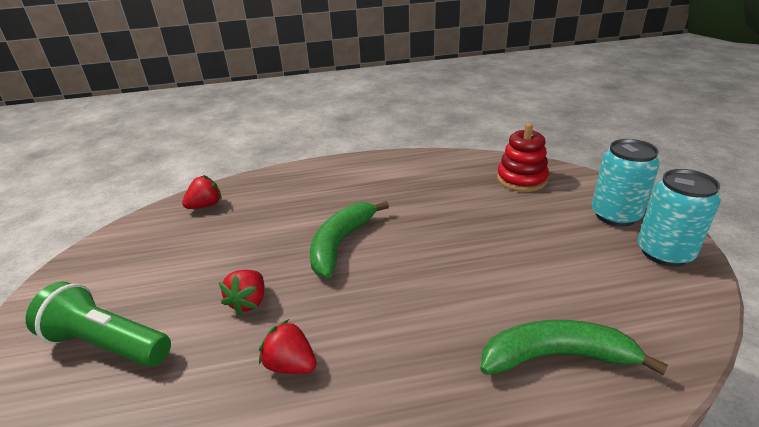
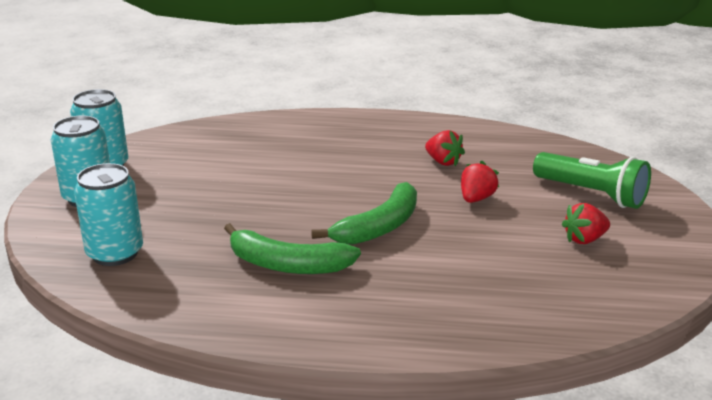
camera: 165 degrees left, 5 degrees down
red strawberry [182,175,222,209] -> red strawberry moved to [562,203,610,244]
green banana [480,320,668,375] -> green banana moved to [224,223,361,274]
red stacking toy [497,123,549,192] -> turquoise can [74,163,143,266]

